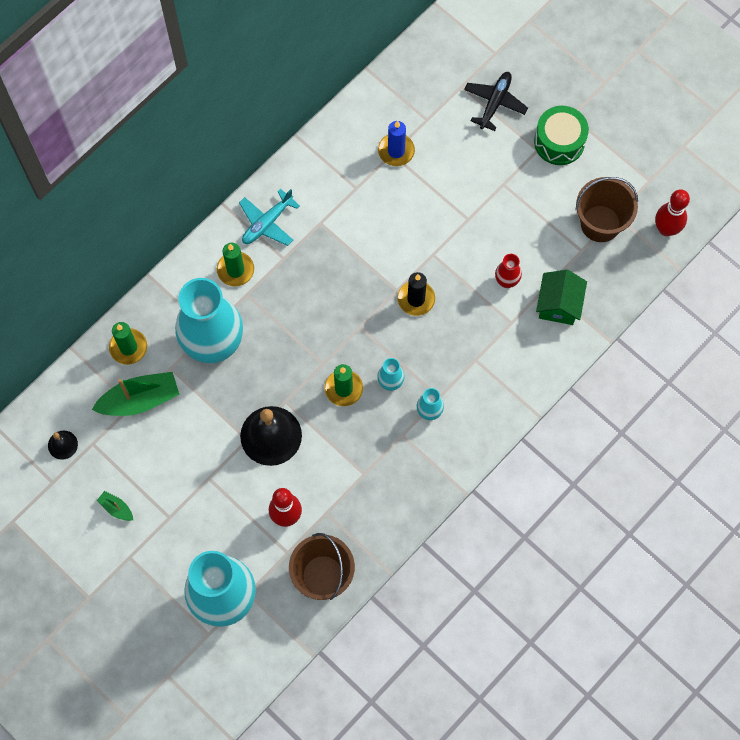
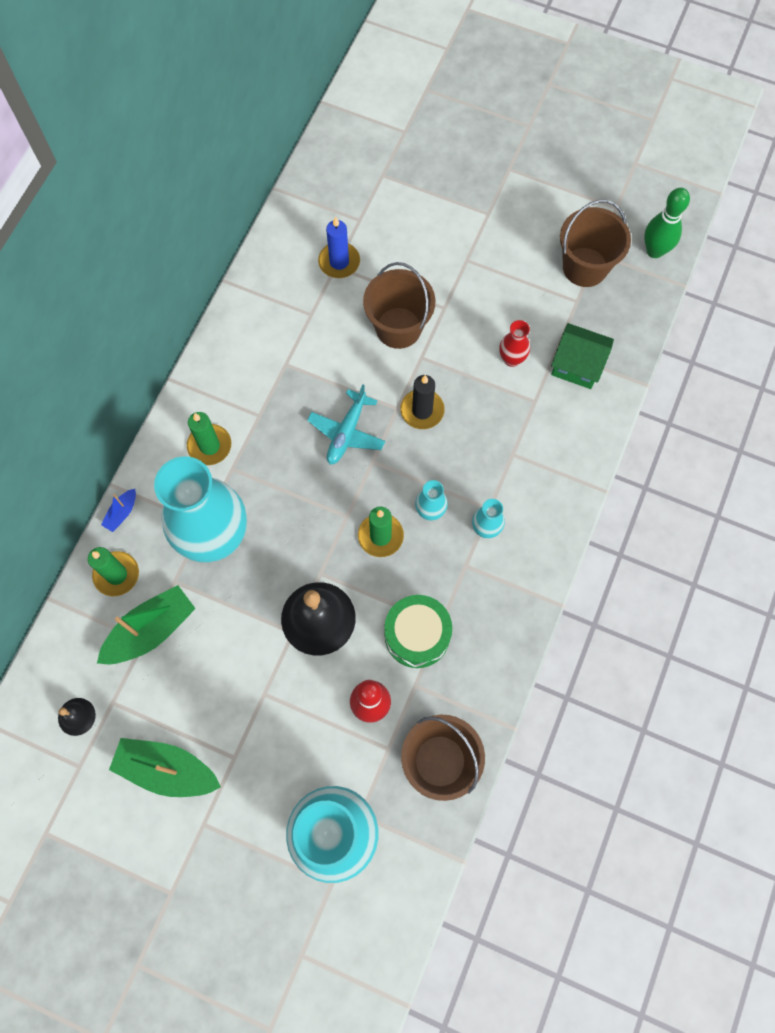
camera: 20 degrees left, 0 degrees up
green boat [97,491,133,521] -> green boat [109,738,221,797], size x2.10
turquoise plane [239,189,300,246] -> turquoise plane moved to [307,385,385,464]
black plane [464,72,528,131] -> none
green drum [534,106,589,165] -> green drum moved to [384,595,452,668]
green house [536,270,587,325] -> green house turned 60 degrees counterclockwise [551,323,614,389]
red bowling pin [655,189,690,236] -> green bowling pin [644,188,690,258]
none -> blue boat [101,489,136,532]
none -> brown bucket [363,262,436,349]

